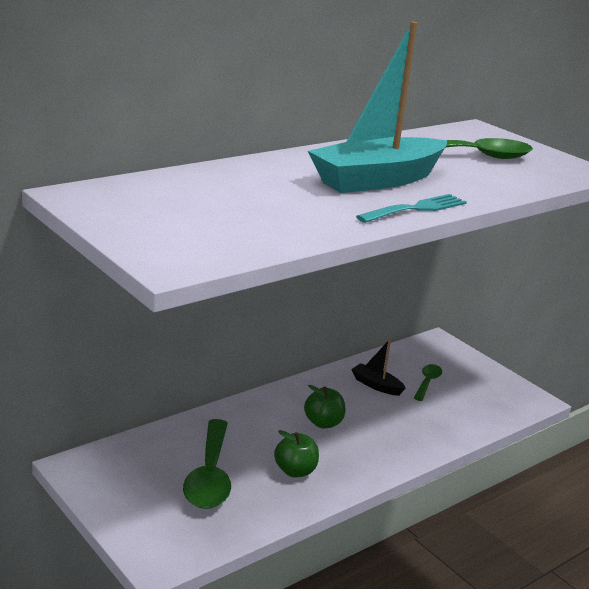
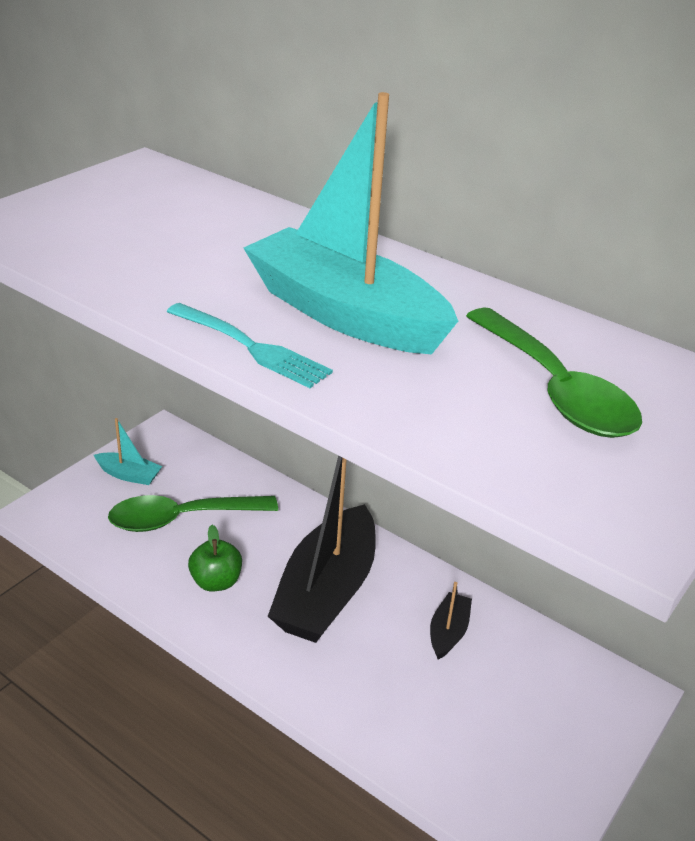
camera: 75 degrees right, 10 degrees up
green apple [304,385,345,428] -> black boat [268,456,376,643]
green spoon [414,364,442,401] -> none
none -> turquoise boat [94,418,162,485]

